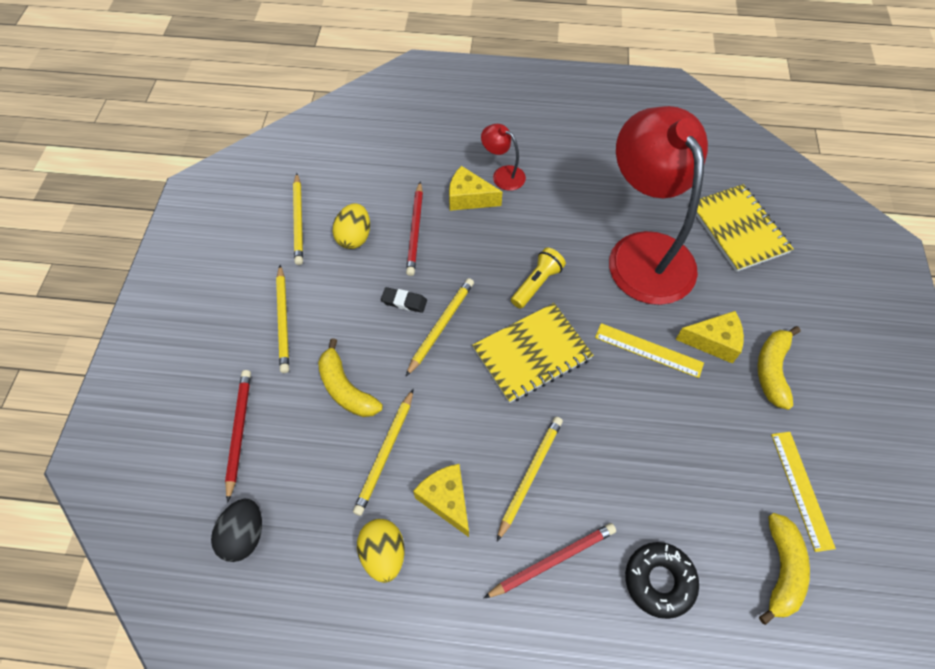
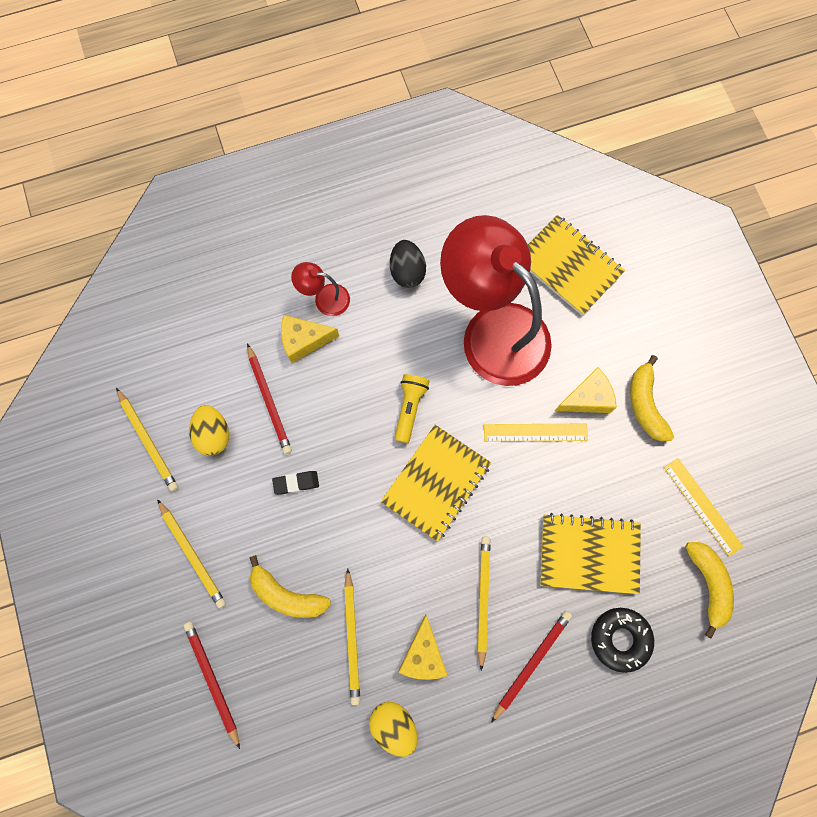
camera: 25 degrees left, 15 degrees up
black egg [211,499,262,562] -> black egg moved to [390,240,426,288]
yellow pencil [406,278,474,376] -> none
yellow cheese [413,464,469,537] -> yellow cheese turned 120 degrees counterclockwise [398,614,448,680]
none -> yellow notebook [540,513,641,594]

